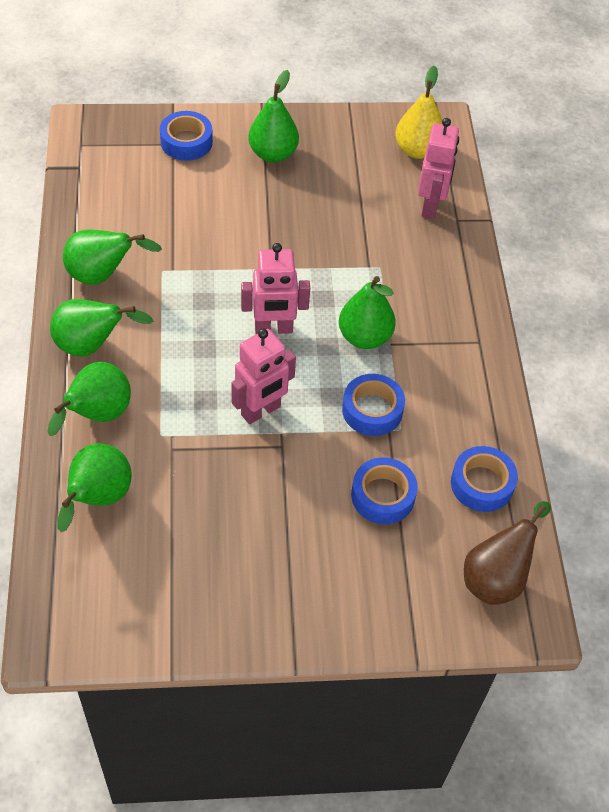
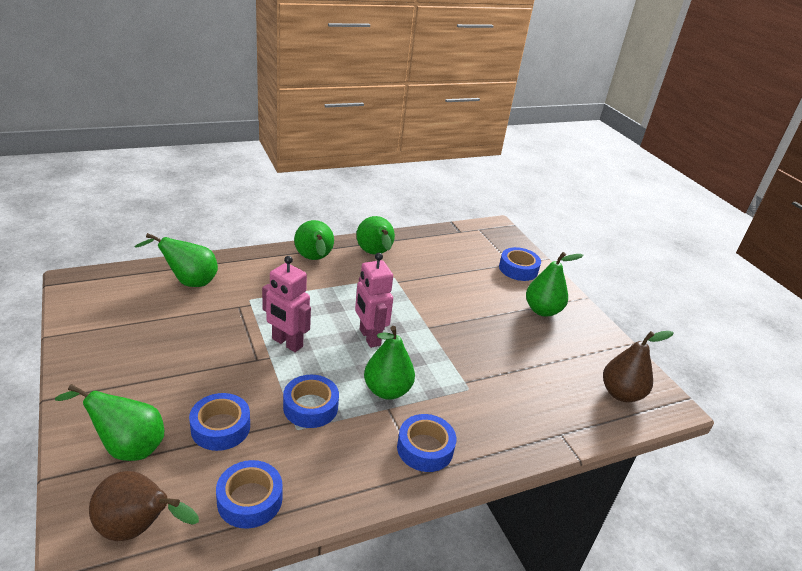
camera: 70 degrees right, 20 degrees down
green pear [47,362,131,436] -> green pear moved to [55,384,164,461]
yellow pear [396,66,442,159] -> brown pear [603,331,674,402]
pink robot [418,118,459,219] -> none
none -> blue tape [397,414,456,472]

